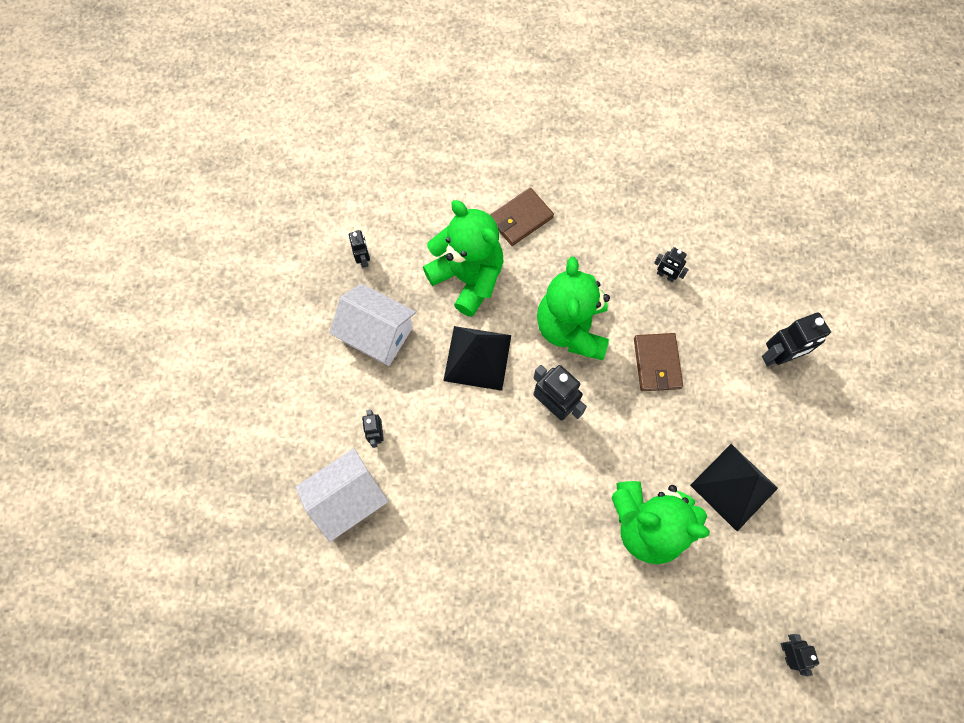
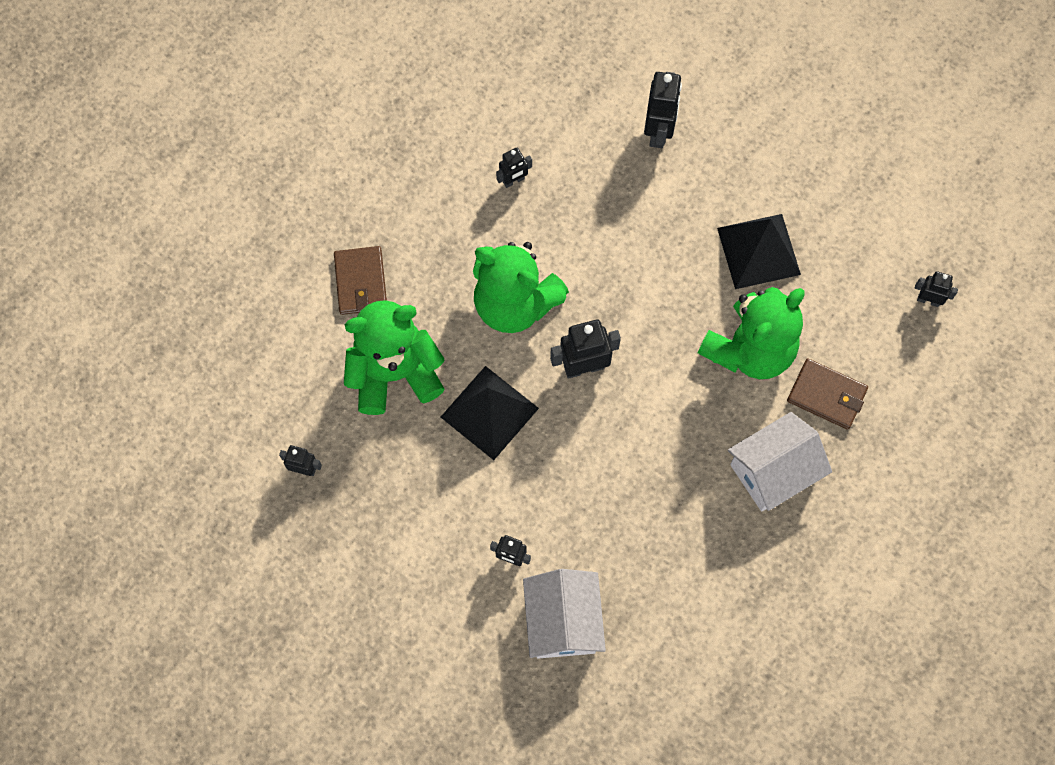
camera: 60 degrees left, 0 degrees up
white house [329,284,416,366] -> white house moved to [728,412,832,511]
brown wallet [634,333,683,391] -> brown wallet moved to [787,358,868,430]

